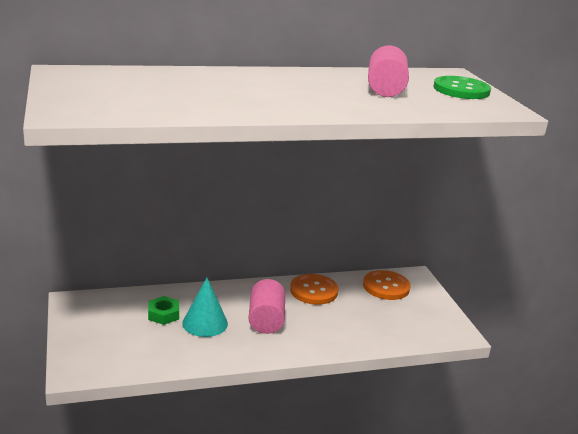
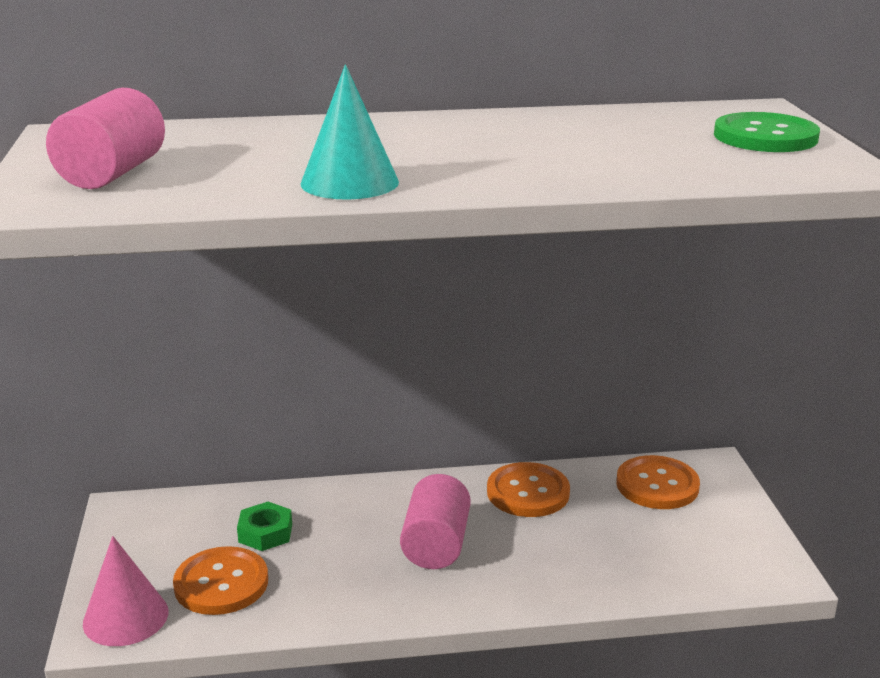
camera: 10 degrees right, 0 degrees up
turquoise cone [182,278,228,337] -> turquoise cone moved to [301,65,399,200]
pink cylinder [368,45,409,97] -> pink cylinder moved to [46,88,165,189]
none -> pink cone [83,536,168,646]
none -> orange button [173,546,268,615]

